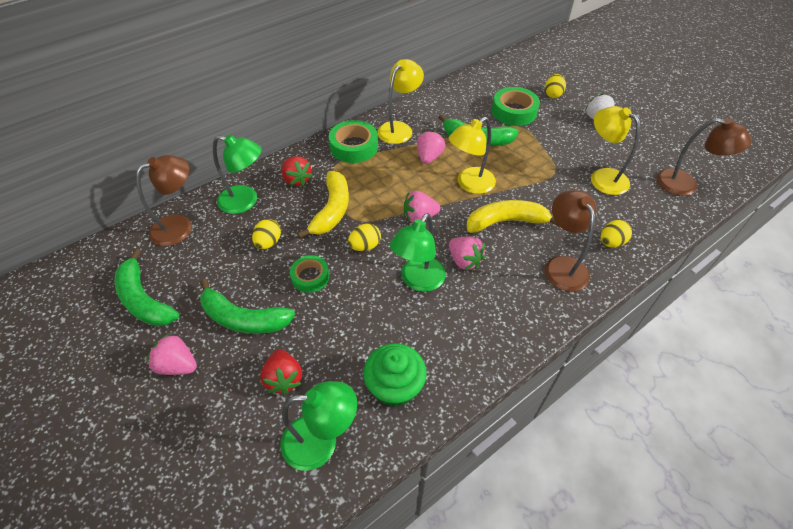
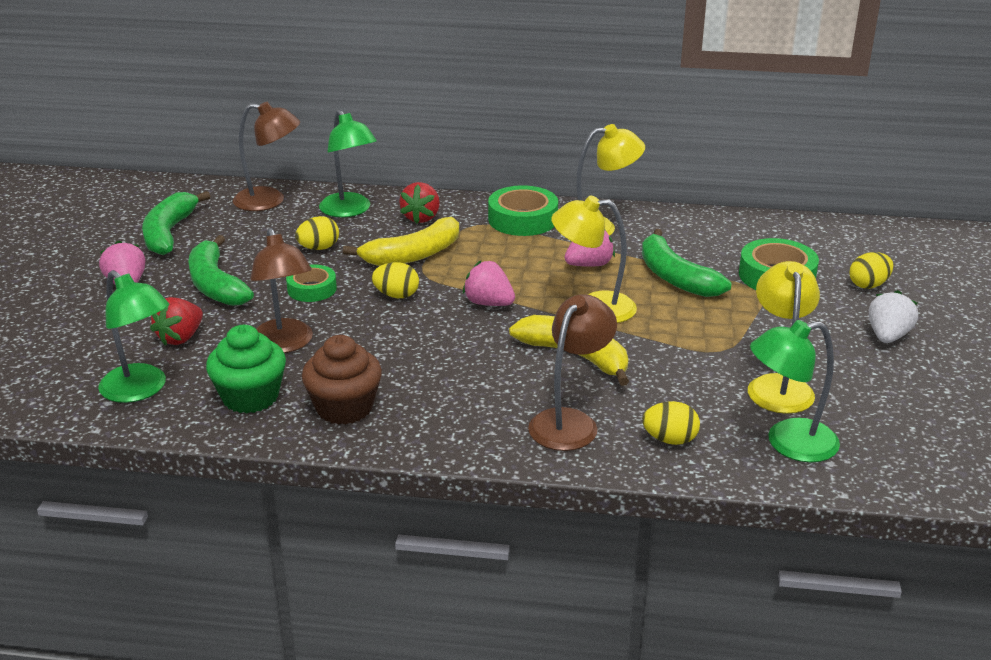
camera: 45 degrees right, 20 degrees down
green lamp [390,213,446,292] -> green lamp moved to [750,320,840,462]
pink strawberry [449,237,486,270] -> none
brown lamp [657,118,752,196] -> brown lamp moved to [250,228,313,353]
none -> brown cupcake [302,335,382,425]

